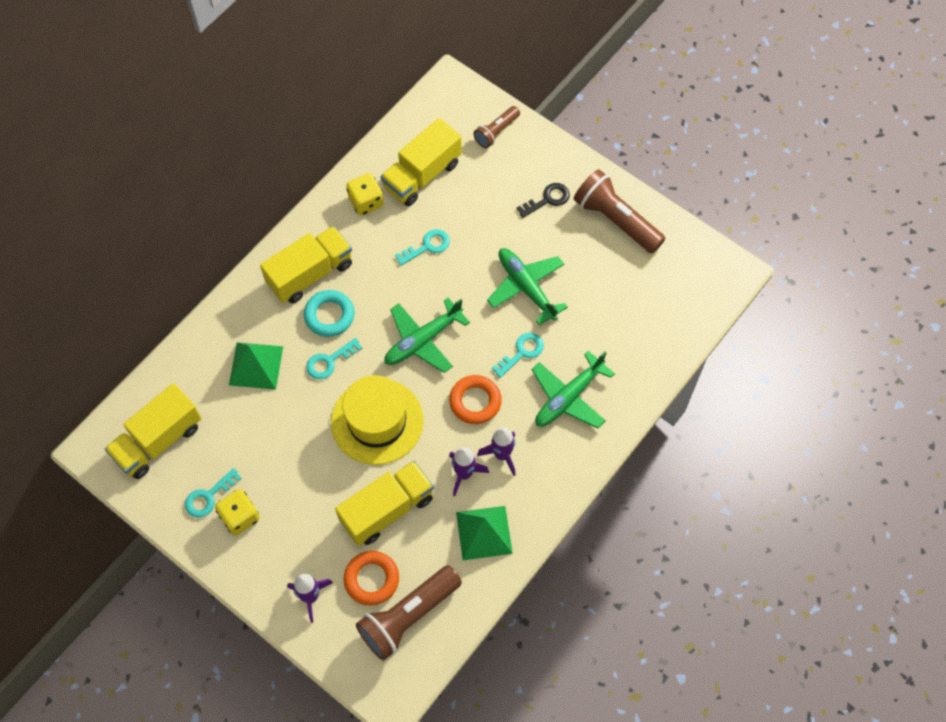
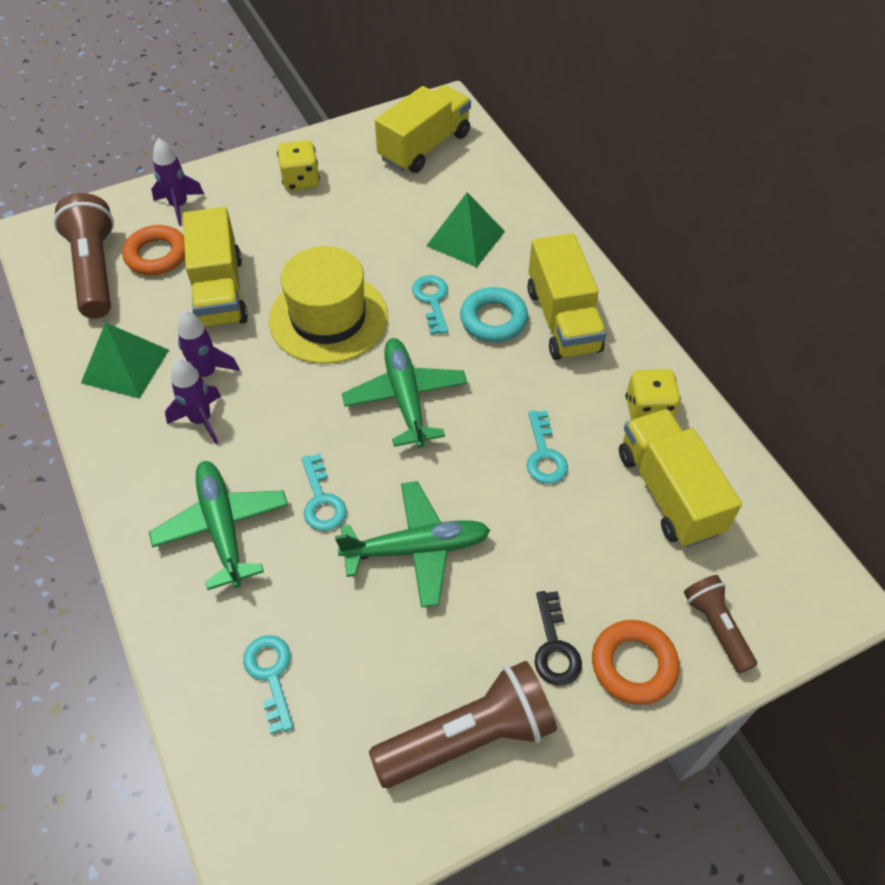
camera: 115 degrees right, 10 degrees down
yellow truck [105,384,201,479] -> yellow truck turned 60 degrees clockwise [375,85,471,173]
turquoise key [185,468,242,518] -> turquoise key moved to [243,635,293,734]
orange ring [449,375,502,424] -> orange ring moved to [592,620,680,705]

